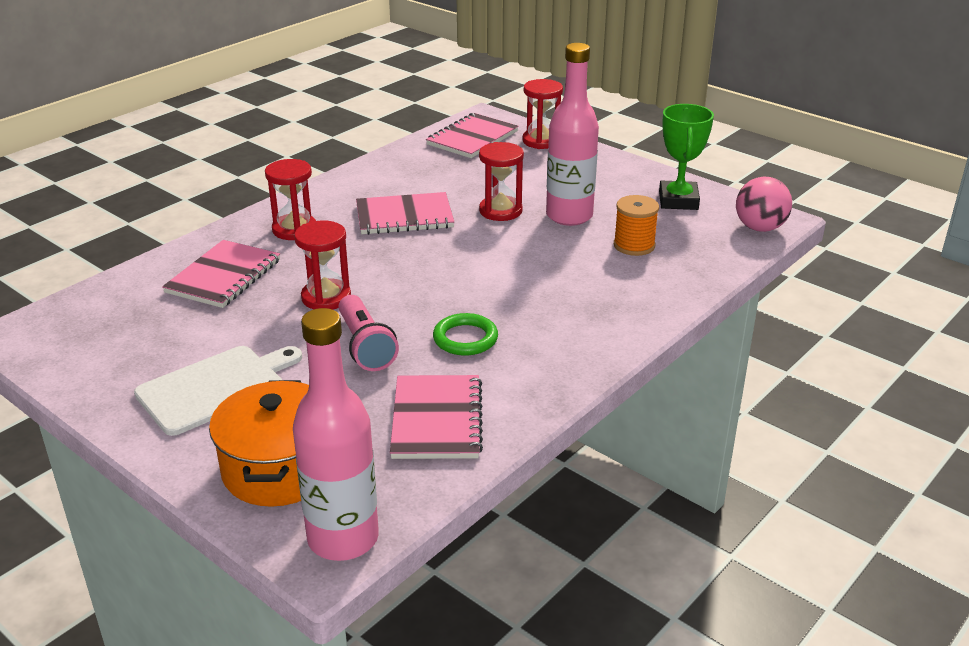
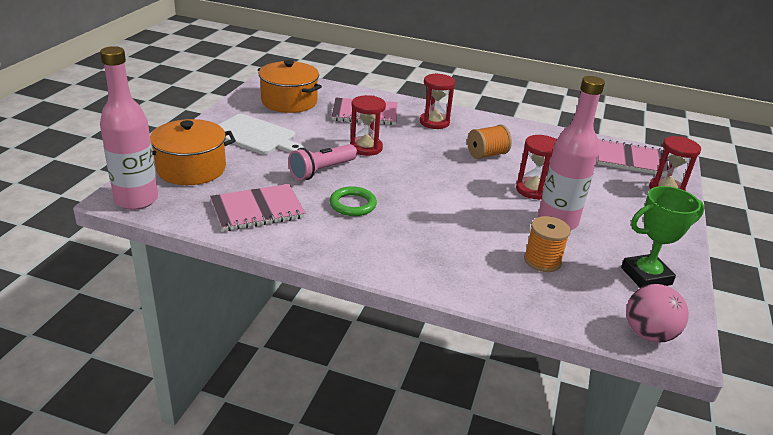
camera: 65 degrees right, 0 degrees up
pink notebook [356,192,454,235] -> orange spool [467,125,512,159]
none -> orange pot [258,60,322,113]

